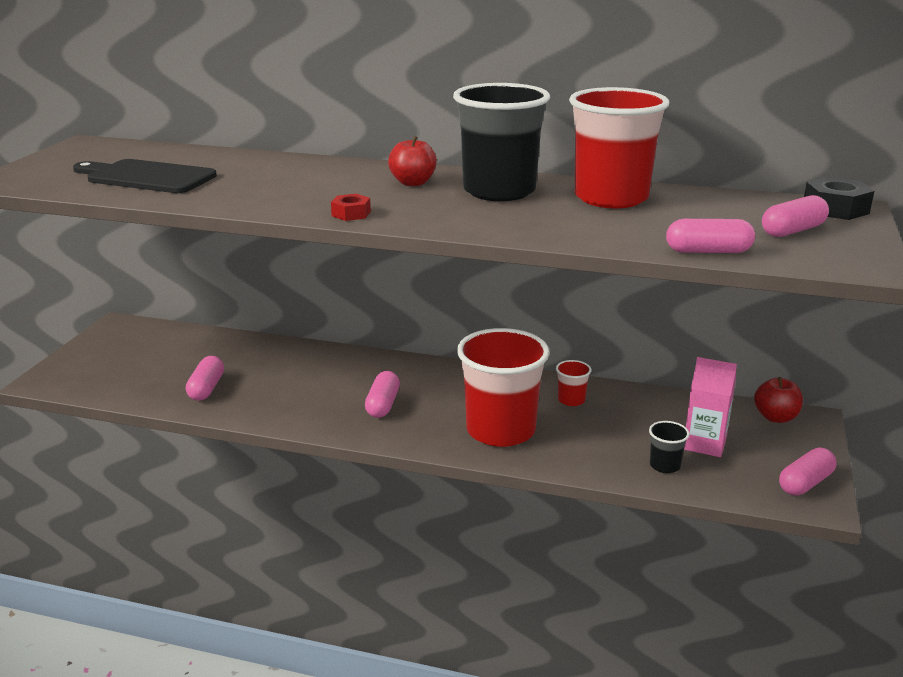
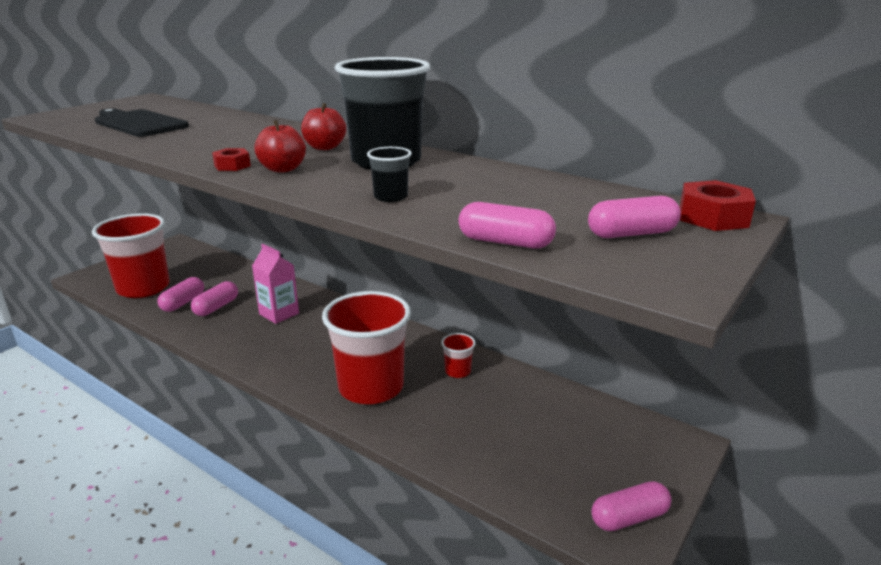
camera: 20 degrees right, 0 degrees up
pink capsule [365,371,400,418] -> pink capsule moved to [191,281,238,316]
red cup [569,87,669,208] -> red cup moved to [92,213,170,298]
black cup [649,421,690,473] -> black cup moved to [367,147,412,202]
pink carton [684,357,737,457] -> pink carton moved to [252,244,299,324]
red apple [754,377,803,423] -> red apple moved to [254,120,306,173]
black nut [804,177,874,220] -> red nut [680,180,756,231]

